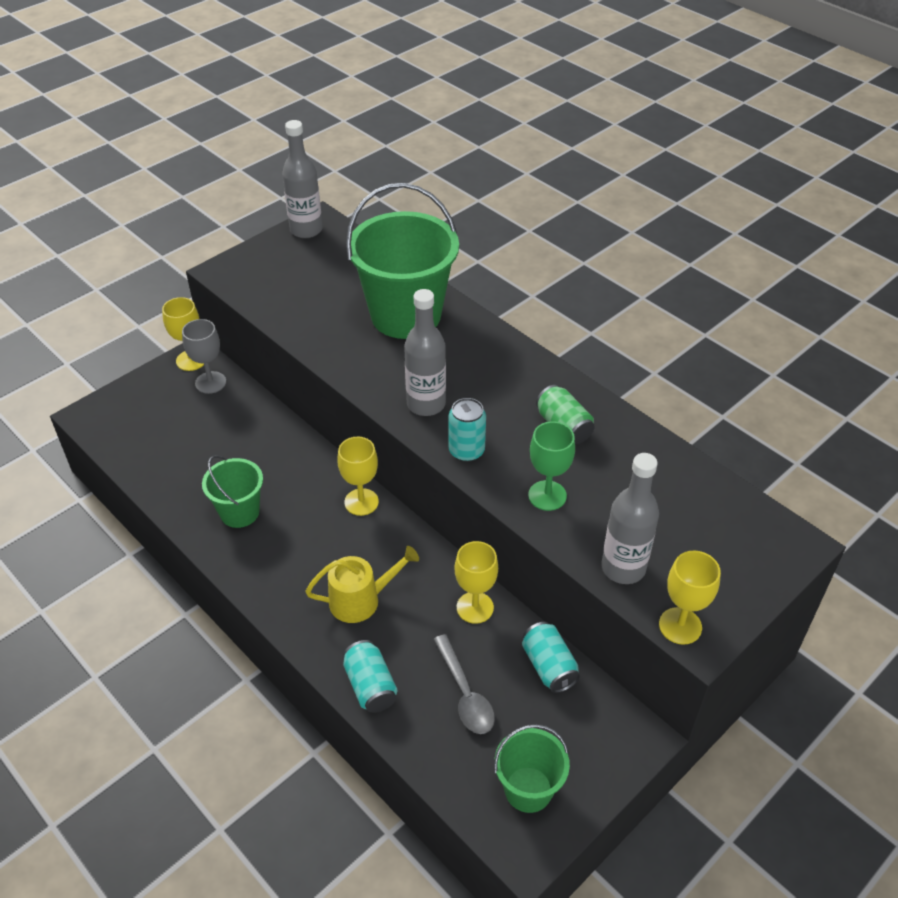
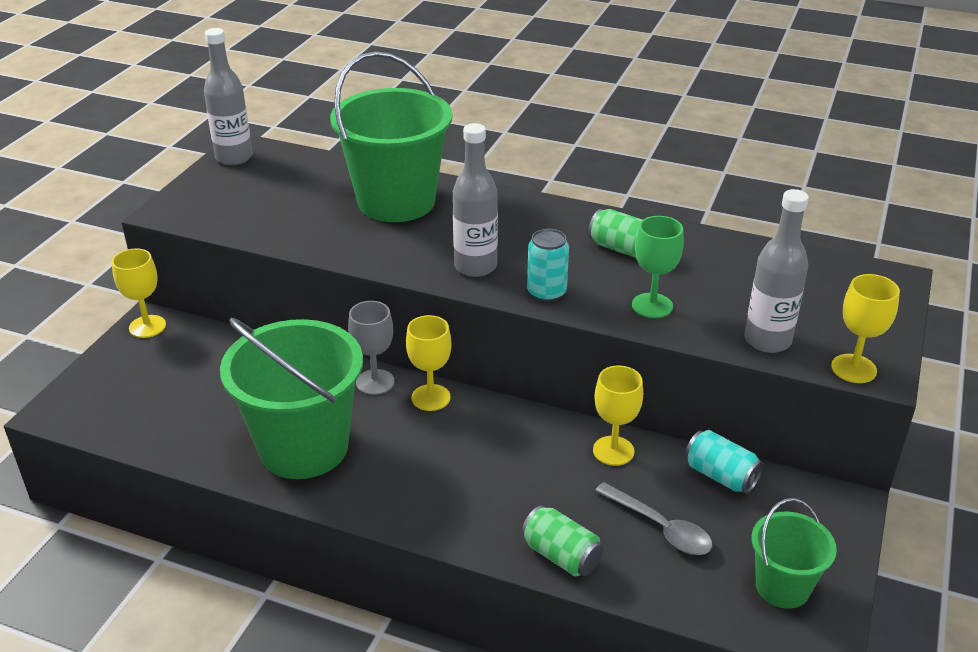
camera: 25 degrees left, 10 degrees down
grey goblet [182,319,226,394] -> grey goblet moved to [348,301,394,395]
green bucket [202,455,263,528] -> green bucket [220,318,363,479], size x1.90
yellow watering can [305,546,419,623] -> none
turquoise can [343,640,397,713] -> green can [521,506,604,576]

